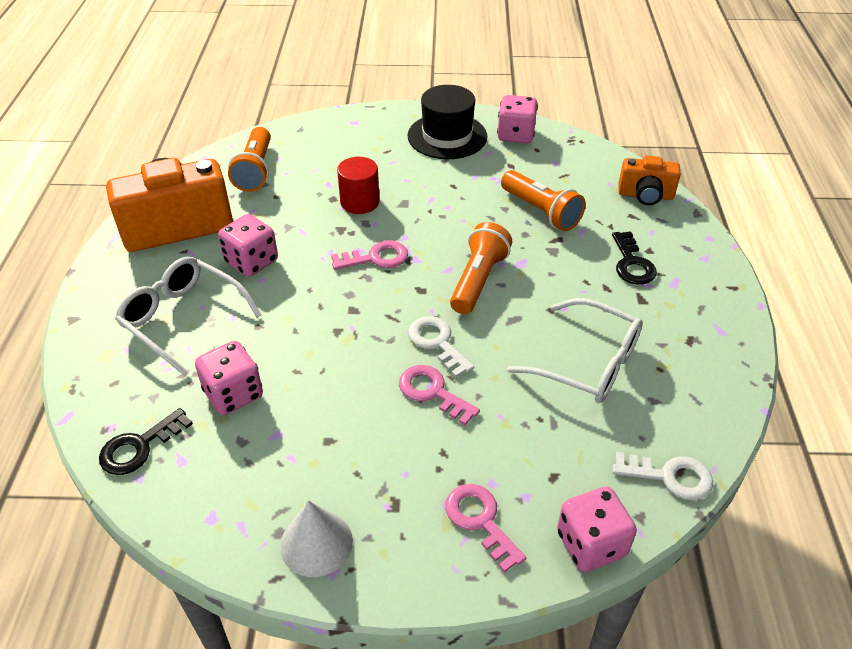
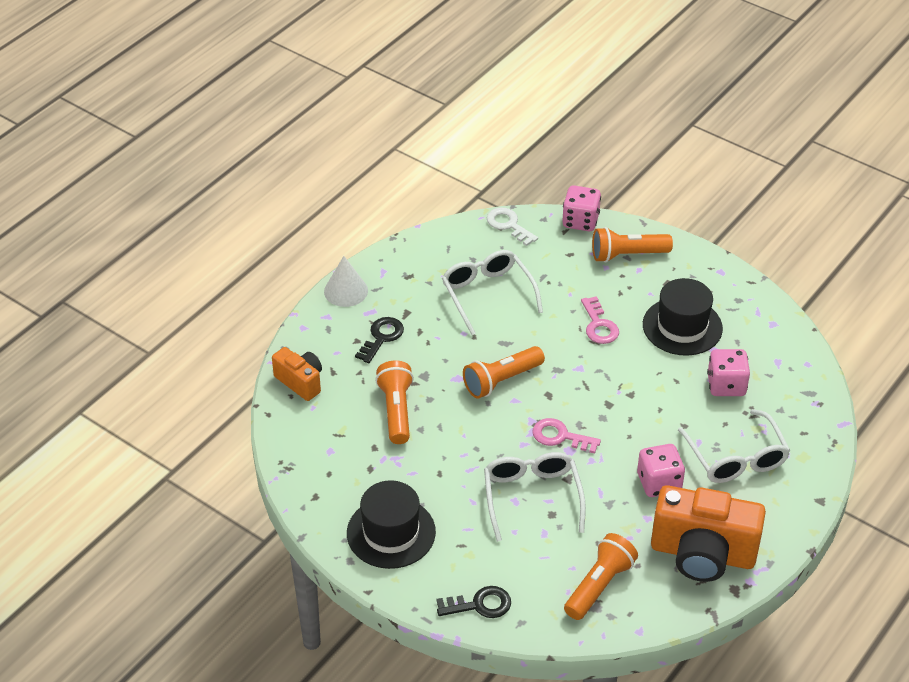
camera: 145 degrees left, 0 degrees up
black key [99,408,193,475] -> black key moved to [436,586,511,618]
white cone [280,500,353,577] -> white cone moved to [324,256,368,307]
red cylinder [337,157,380,214] -> white glasses [484,452,586,542]
white key [408,316,474,378] -> none
pink key [445,484,526,573] -> orange flashlight [592,227,673,263]
pink dice [497,95,538,143] -> none
none -> black hat [643,278,723,356]

